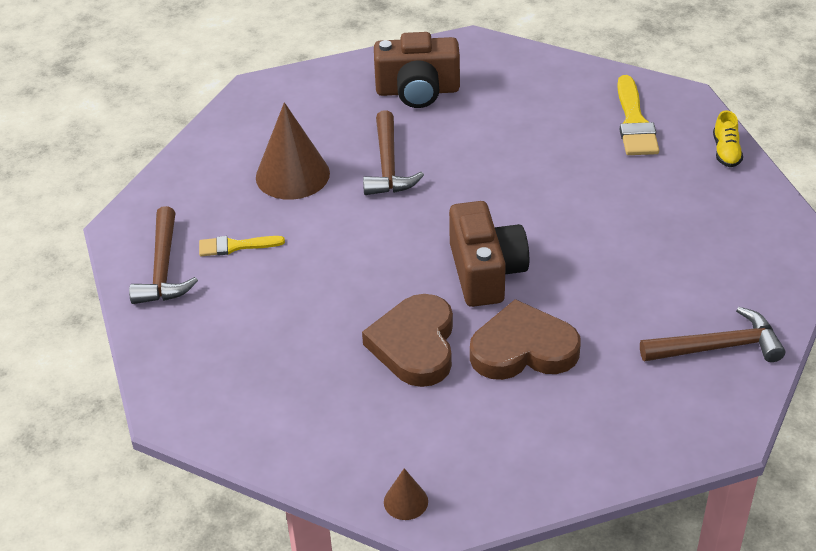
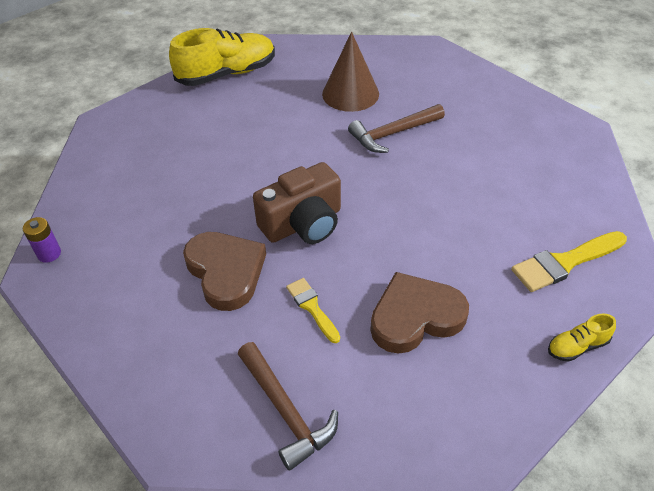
camera: 65 degrees right, 5 degrees up
brown hammer [129,206,198,304] -> yellow shoe [169,28,275,86]
yellow brush [199,236,285,256] -> yellow brush moved to [286,278,340,343]
brown heart [362,294,453,387] -> brown heart moved to [371,272,469,354]
brown camera [374,32,460,108] -> none
brown cone [384,468,428,520] -> purple battery [23,217,61,263]

